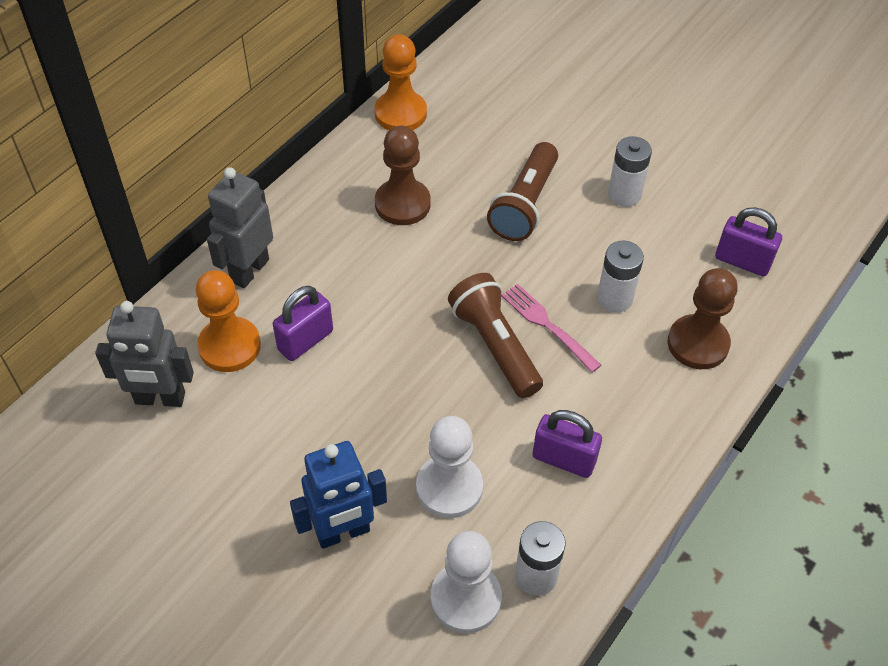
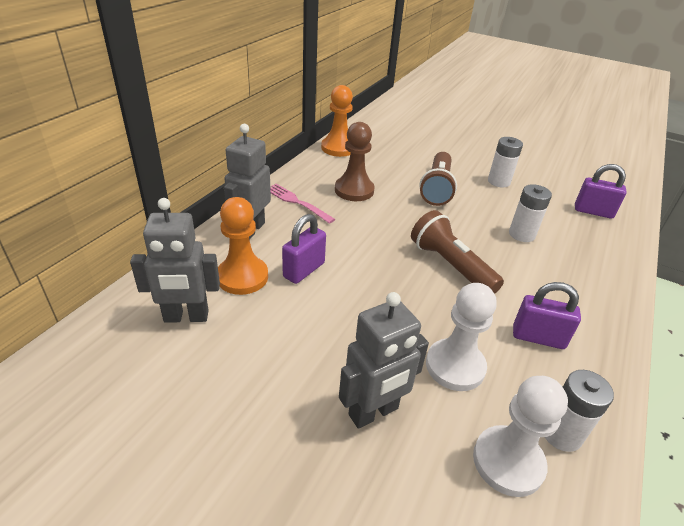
camera: 10 degrees left, 15 degrees down
blue robot [290,441,387,549] -> grey robot [339,292,429,429]
pink fork [501,284,601,373] -> pink fork moved to [270,184,335,224]
brown pawn [668,268,738,369] -> none

